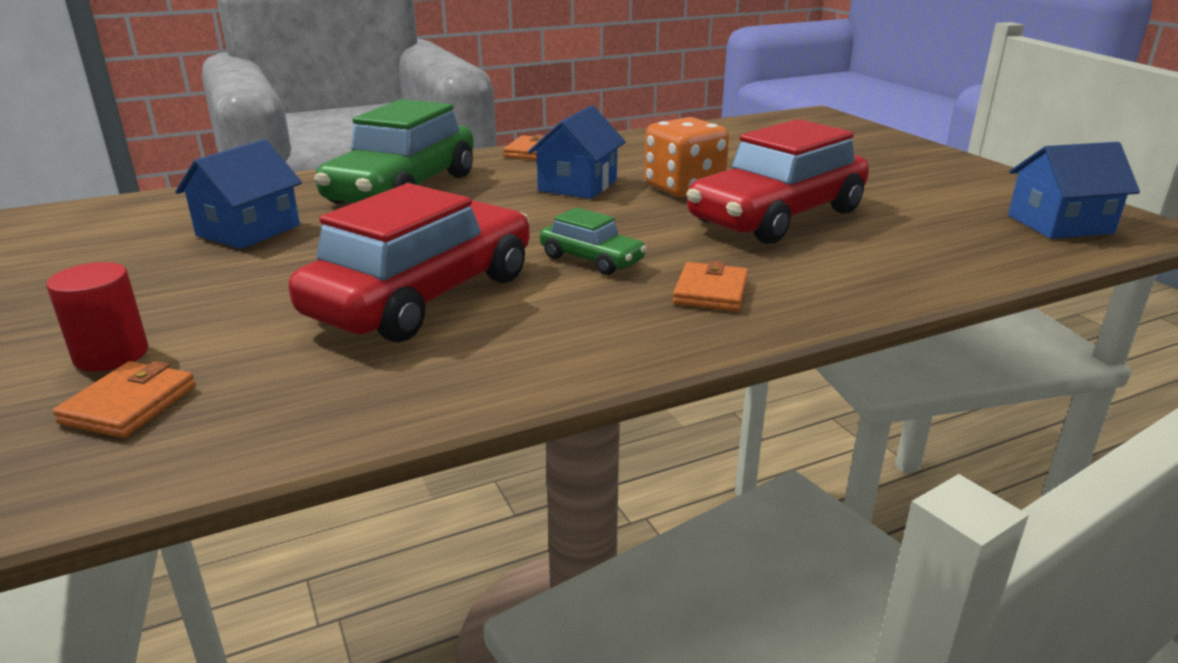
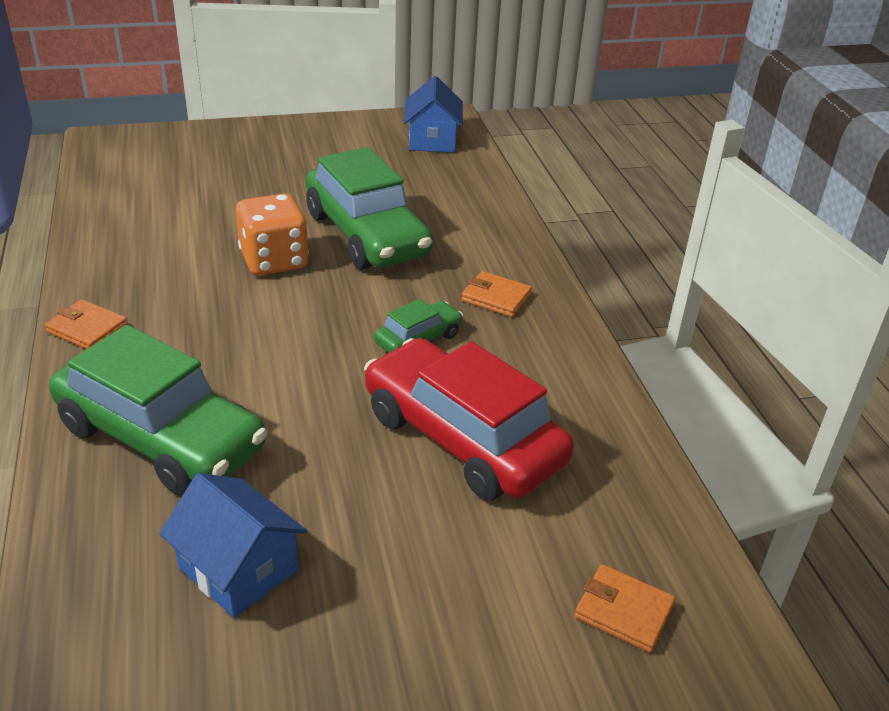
camera: 80 degrees left, 10 degrees up
red cylinder [46,262,148,371] -> none
blue house [528,105,626,199] -> none
red car [686,119,869,244] -> green car [306,147,433,270]

